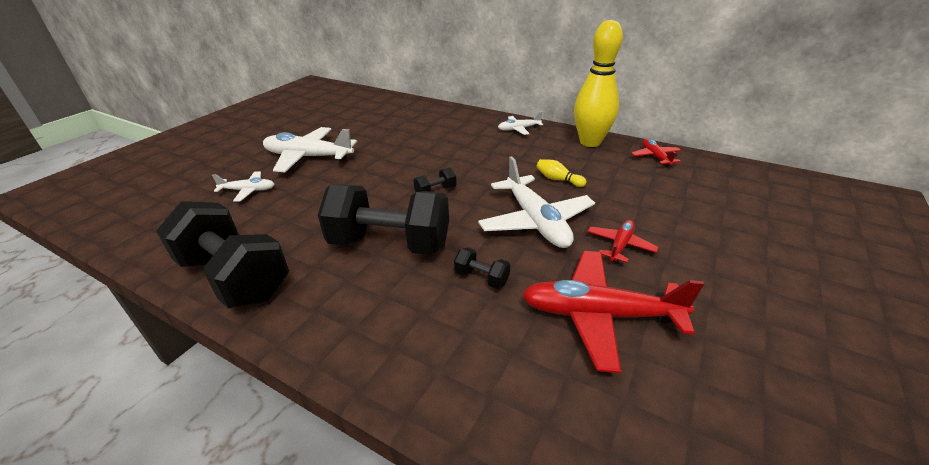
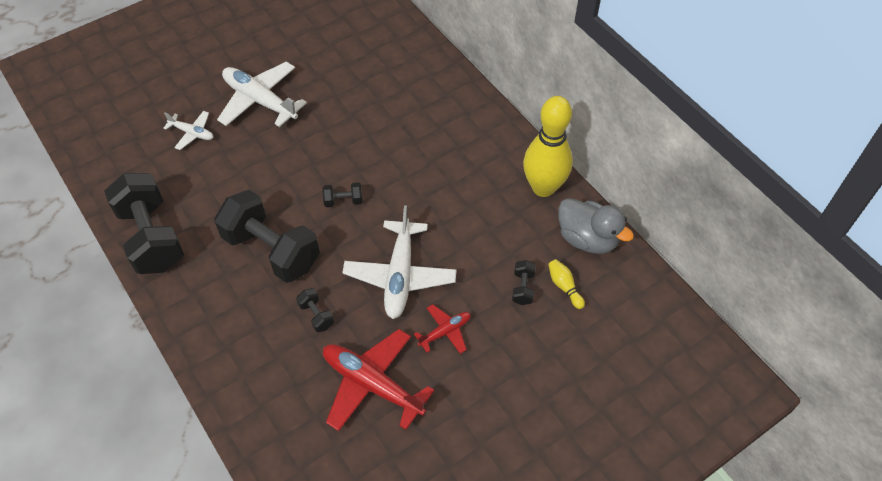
camera: 25 degrees right, 20 degrees up
white plane [498,112,543,135] -> none
yellow bowling pin [537,159,587,187] -> yellow bowling pin moved to [548,259,585,309]
red plane [631,139,681,167] -> grey duck [558,198,634,254]
none -> black dumbbell [512,260,536,305]

